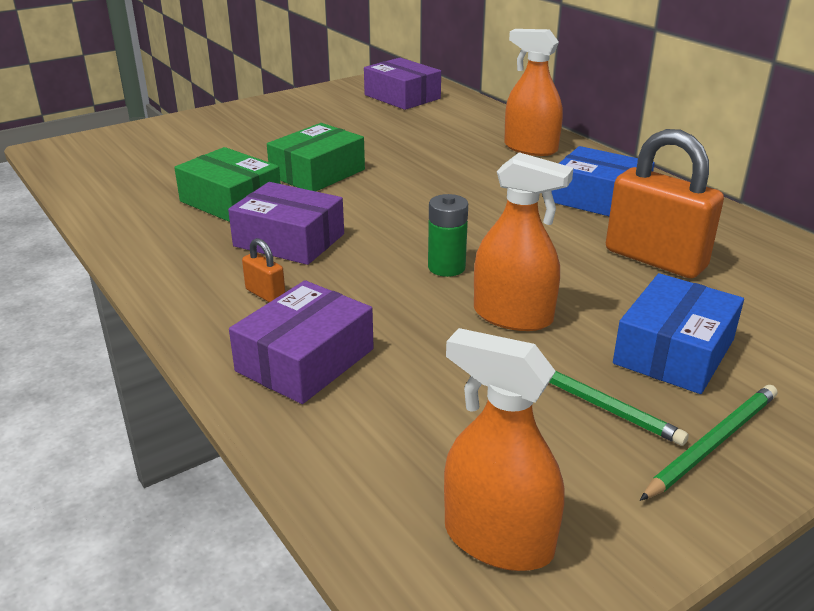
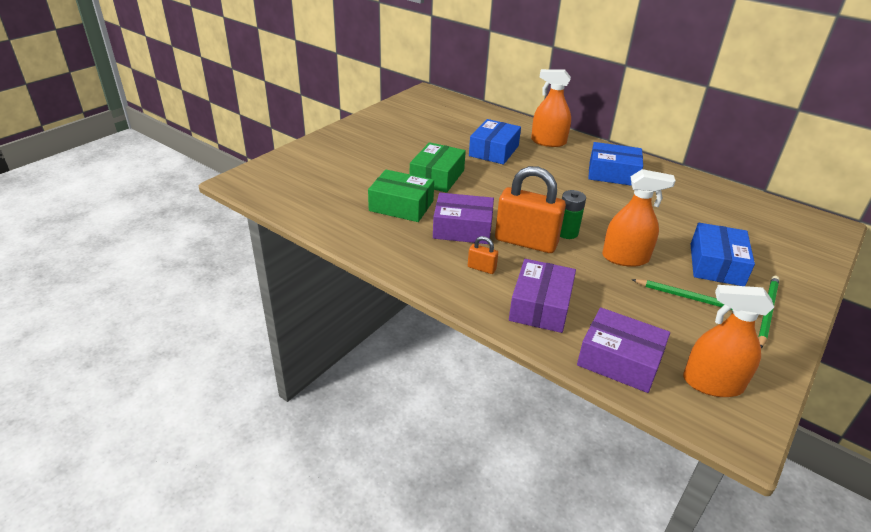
camera: 20 degrees left, 5 degrees up
purple box [364,58,441,110] -> purple box moved to [577,307,670,393]
orange padlock [606,129,724,278] -> orange padlock moved to [495,166,566,253]
none -> blue box [469,119,521,165]

